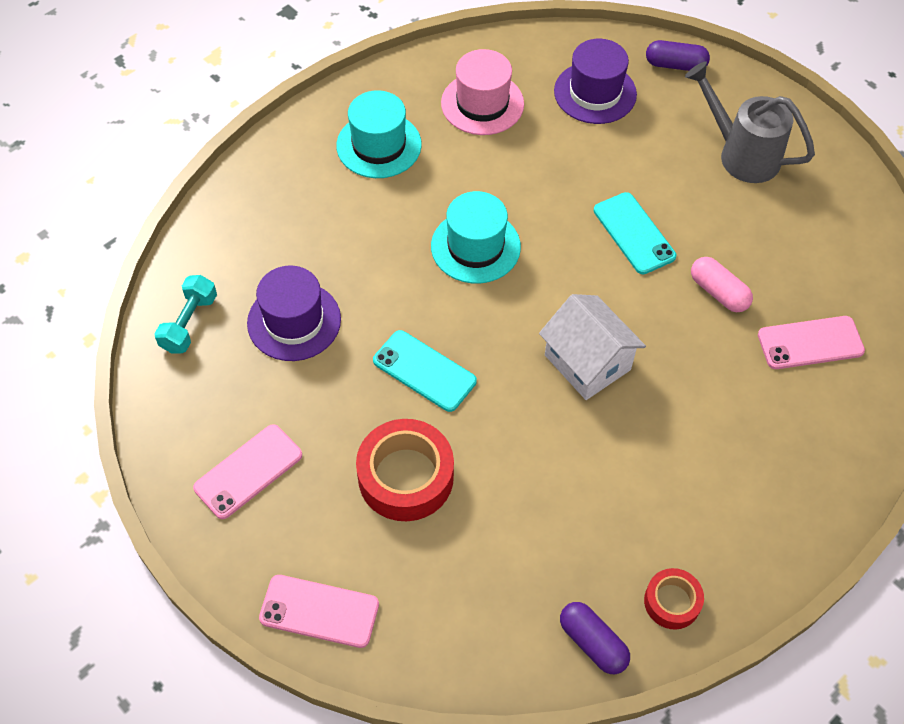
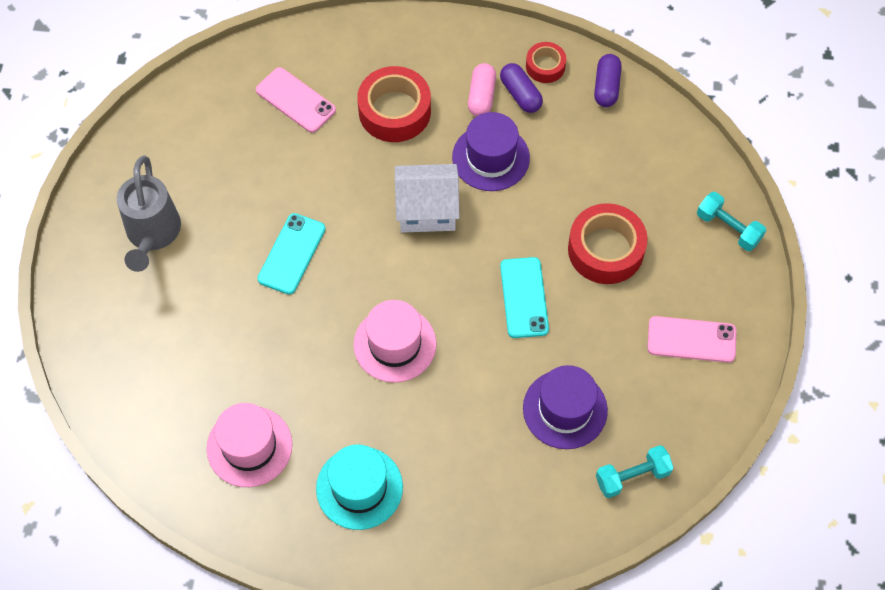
camera: 130 degrees left, 5 degrees up
pink phone [259,575,379,648] -> turquoise dumbbell [697,192,766,251]
turquoise hat [431,191,521,284] -> pink hat [354,300,436,383]
white house [539,294,646,400] -> white house turned 75 degrees clockwise [395,164,460,233]
purple hat [554,39,637,124] -> purple hat moved to [452,112,530,191]
purple capsule [646,40,710,71] -> purple capsule moved to [500,63,543,113]
pink capsule [691,257,753,312] -> pink capsule moved to [468,63,496,116]
none -> red tape [357,66,431,142]

